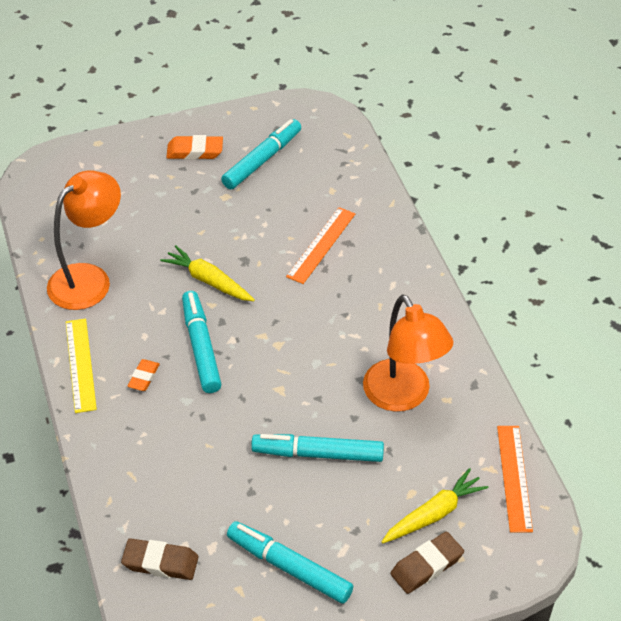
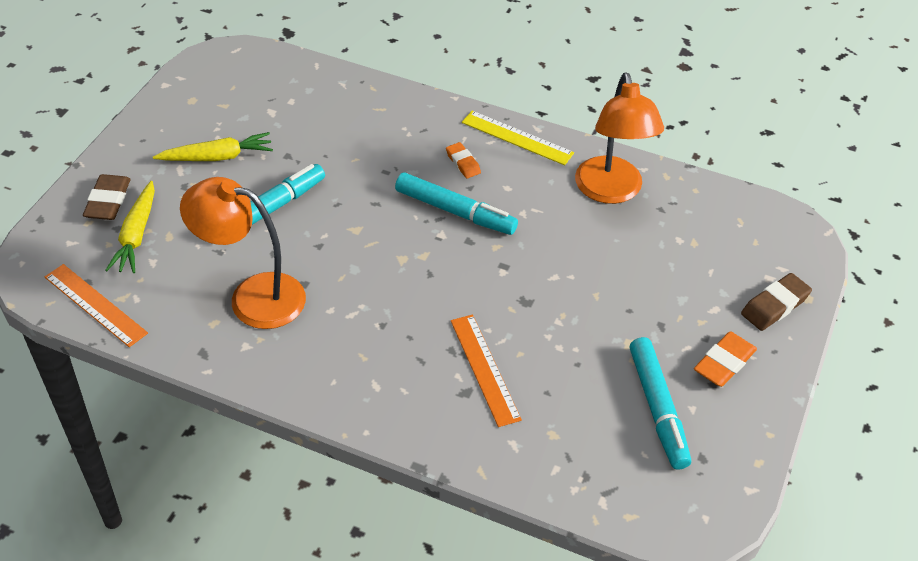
camera: 130 degrees right, 0 degrees up
brown eraser [121,538,199,580] -> brown eraser moved to [741,273,812,331]
yellow carrot [160,245,255,301] -> yellow carrot moved to [153,132,273,161]
turquoise marker [227,521,353,603] -> none

